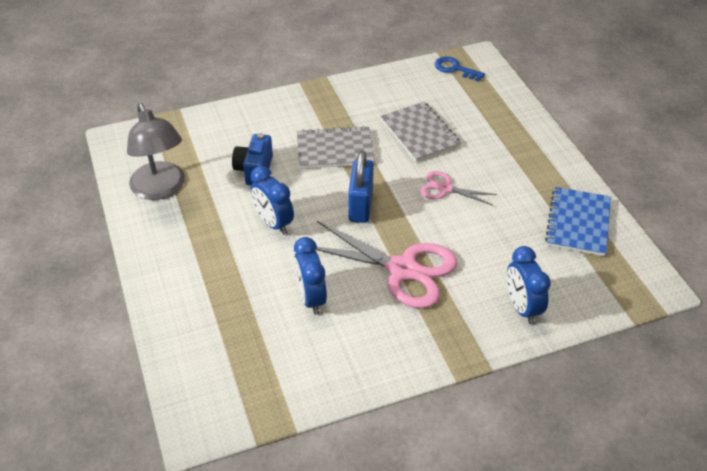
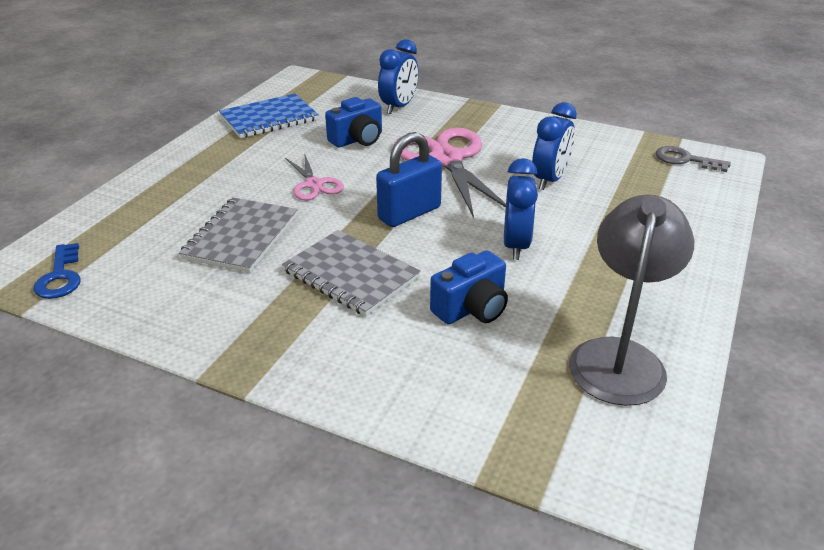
camera: 135 degrees left, 10 degrees down
none -> blue camera [325,97,382,147]
none -> grey key [656,146,731,172]

